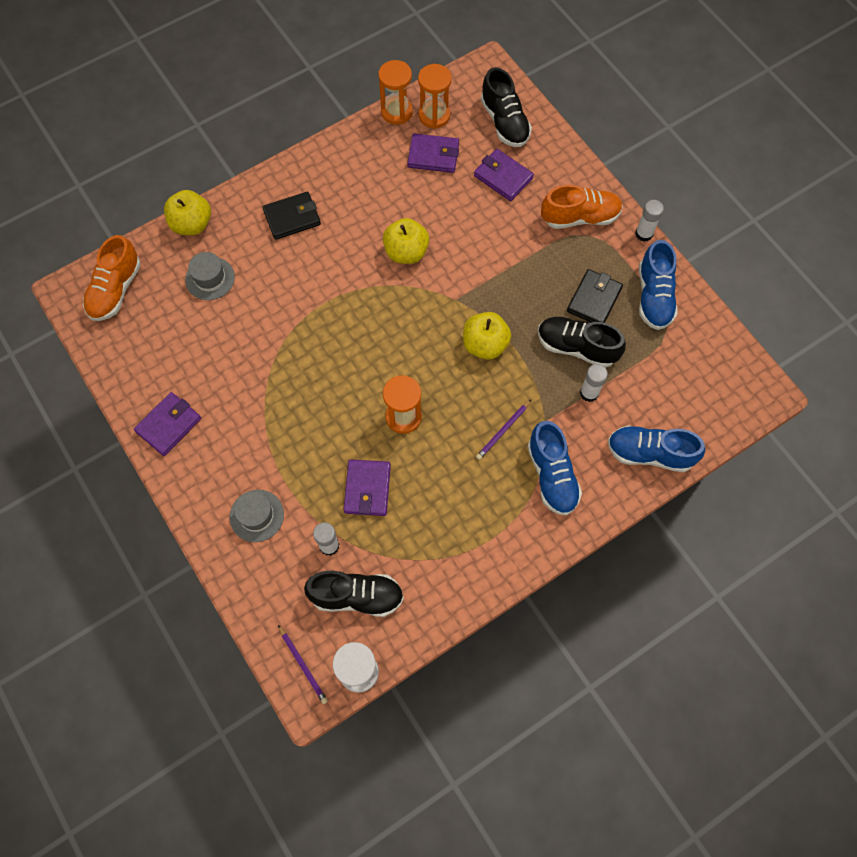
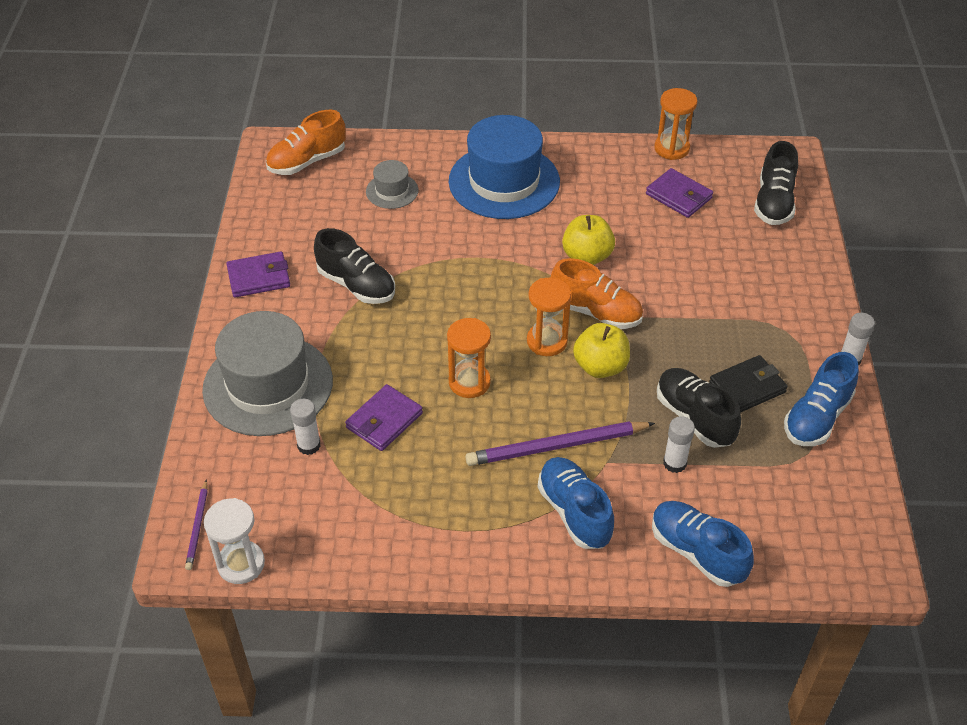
camera: 35 degrees right, 20 degrees down
yellow apple [164,190,211,235] -> none
grey hat [230,490,284,542] -> grey hat [202,311,333,436], size x2.13
black wallet [263,192,321,240] -> blue hat [449,115,560,219]
black shoe [304,571,404,617] -> black shoe moved to [314,228,395,304]
orange hourglass [418,64,452,129] -> orange hourglass moved to [527,278,571,356]
purple wallet [474,149,534,201] -> none
purple pencil [476,400,531,460] -> purple pencil [466,421,655,466], size x1.94
blue shoe [527,421,582,515] -> blue shoe turned 135 degrees clockwise [538,457,614,549]
orange shoe [541,185,623,229] -> orange shoe moved to [550,258,643,329]

